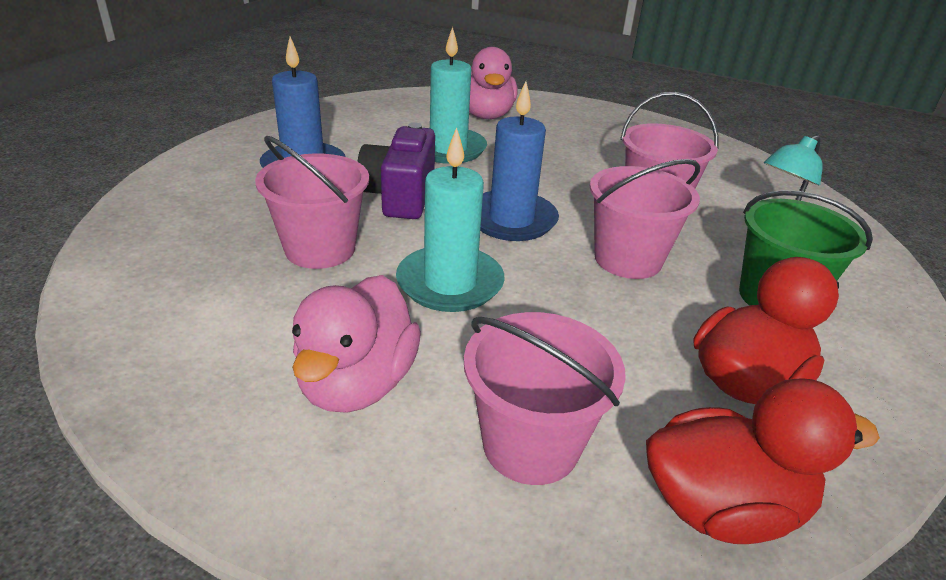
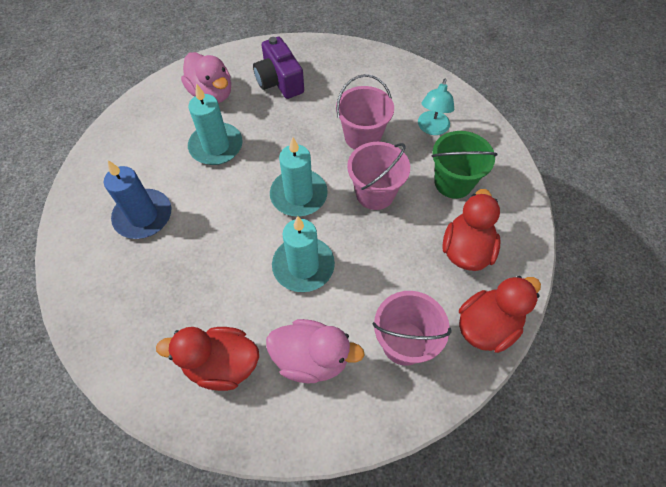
camera: 30 degrees left, 25 degrees up
pink bucket [255,136,369,269] -> none
pink duck [292,275,421,413] -> pink duck turned 60 degrees counterclockwise [266,319,365,383]
purple camera [357,123,435,219] -> purple camera moved to [253,37,304,99]
blue candle [480,81,559,241] -> turquoise candle [270,137,328,217]
none -> red duck [156,327,259,391]

